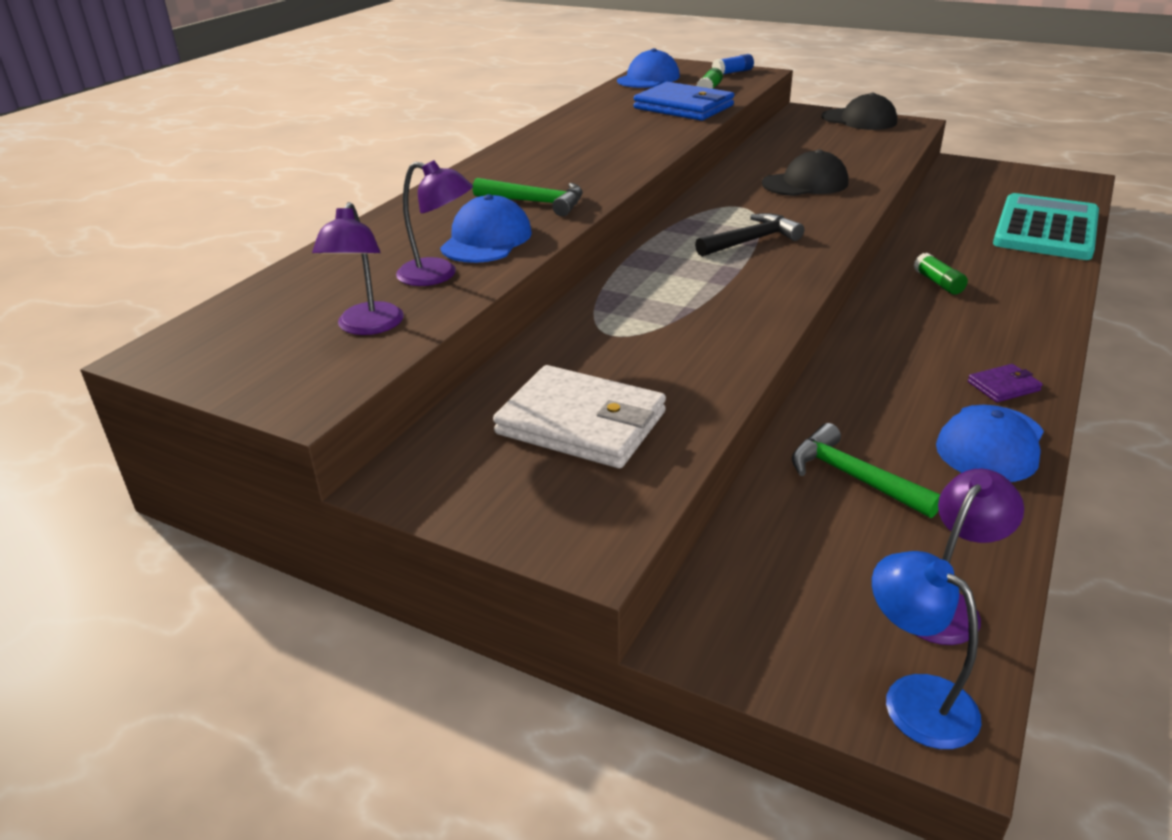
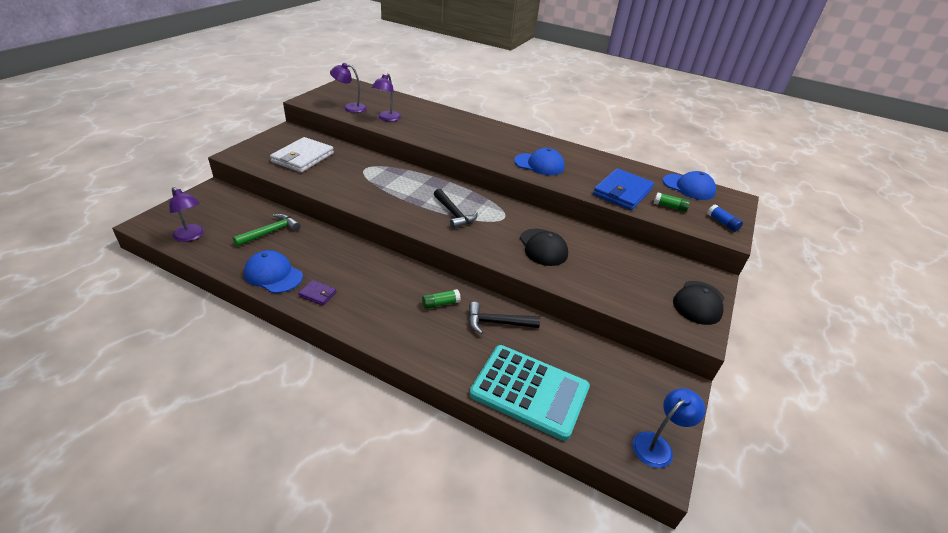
camera: 85 degrees right, 5 degrees up
blue cap [440,194,532,263] -> blue cap moved to [514,148,565,175]
green hammer [473,178,583,216] -> none
blue lamp [872,551,982,749] -> blue lamp moved to [633,389,705,468]
purple wallet [968,364,1043,402] -> purple wallet turned 45 degrees counterclockwise [298,280,337,306]
none -> black hammer [469,302,540,334]

